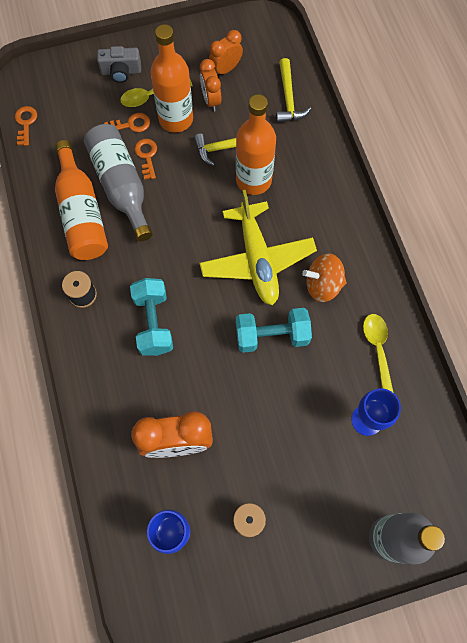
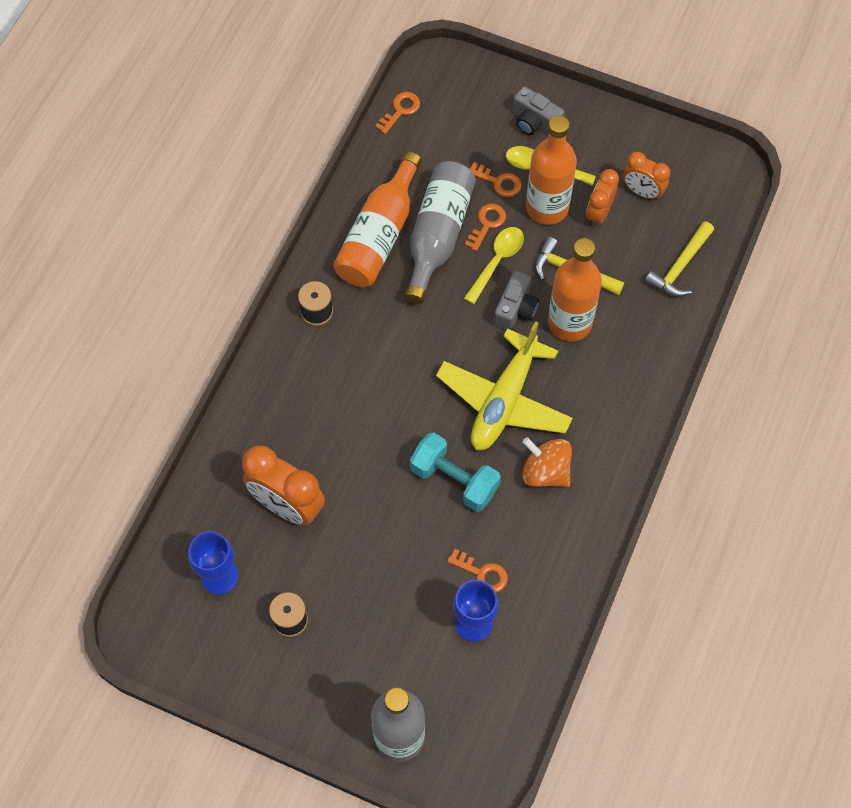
camera: 40 degrees right, 5 degrees down
turquoise dumbbell [130,278,173,356] -> none
orange clock [209,30,243,76] -> orange clock turned 150 degrees counterclockwise [623,152,670,200]
yellow spoon [363,314,394,393] -> yellow spoon moved to [464,227,524,304]
none -> orange key [447,549,508,592]
none -> grey camera [494,271,539,330]

